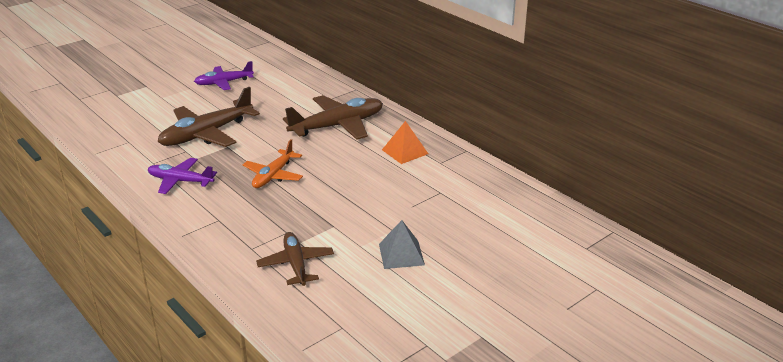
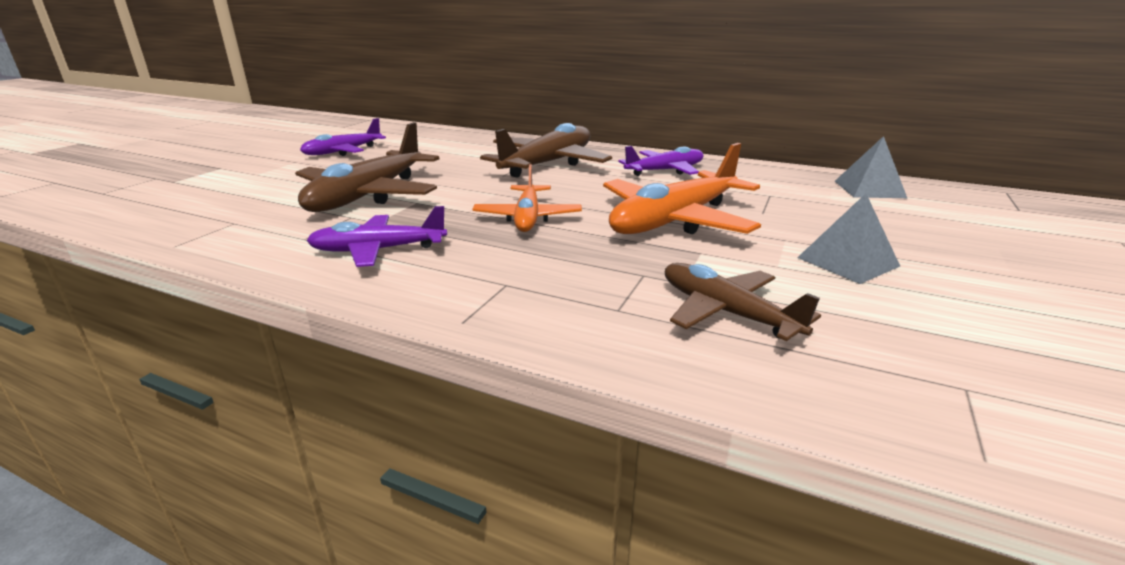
camera: 25 degrees left, 5 degrees down
orange pyramid [382,121,428,164] -> purple plane [619,146,703,176]
none -> orange plane [603,143,761,234]
none -> grey pyramid [835,136,907,198]

